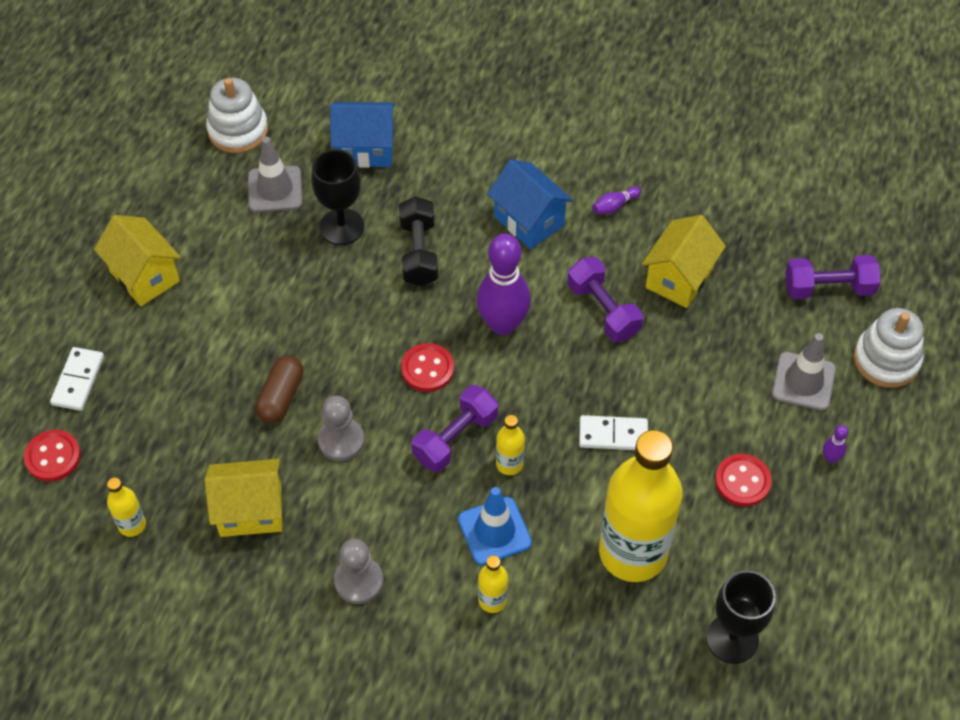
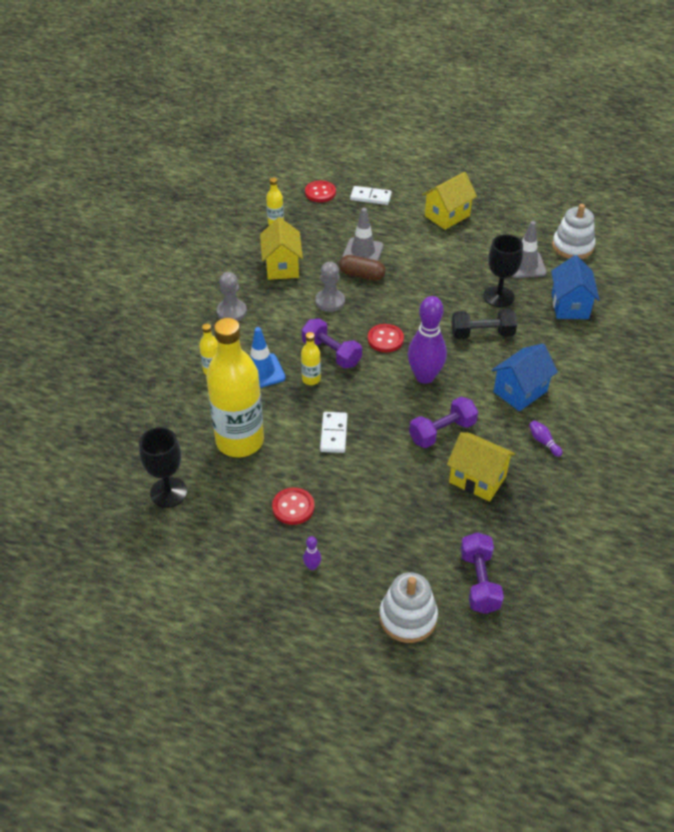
camera: 90 degrees right, 10 degrees down
grey traffic cone [772,333,836,411] -> grey traffic cone moved to [342,208,384,261]

